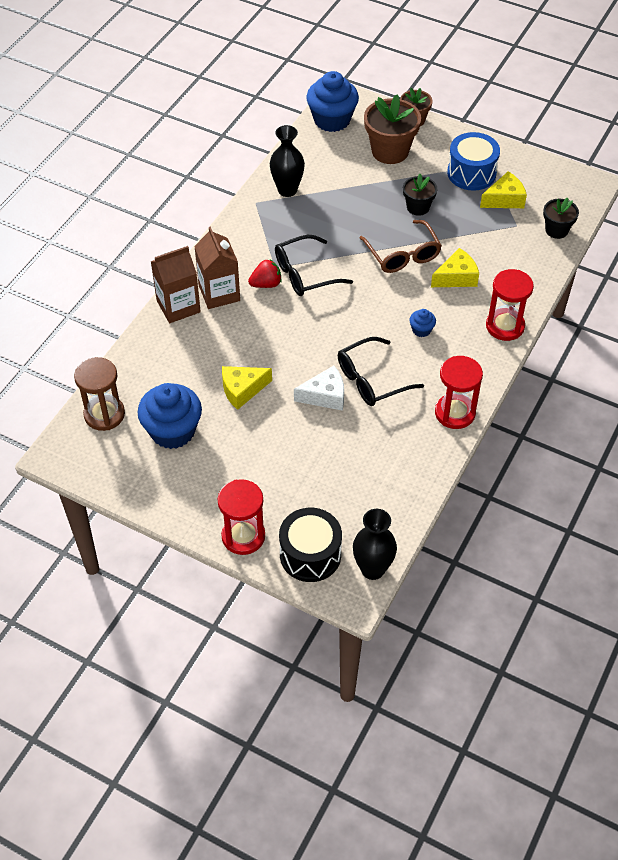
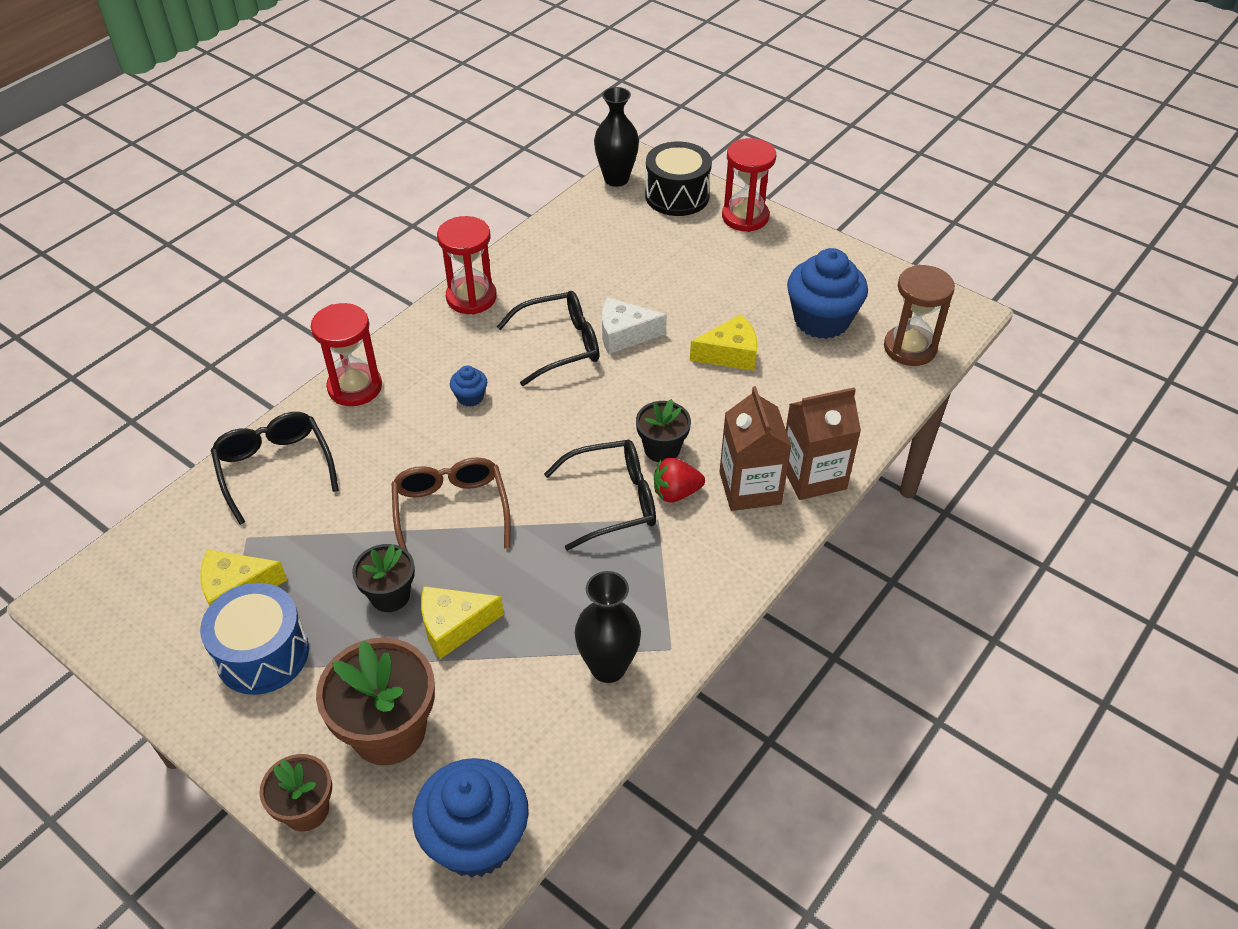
camera: 170 degrees left, 5 degrees down
yellow cheese [431,248,479,287] -> yellow cheese moved to [421,586,504,659]
black flower pot [543,198,579,239] -> black flower pot moved to [636,399,691,462]
none -> black glasses [211,412,339,525]

